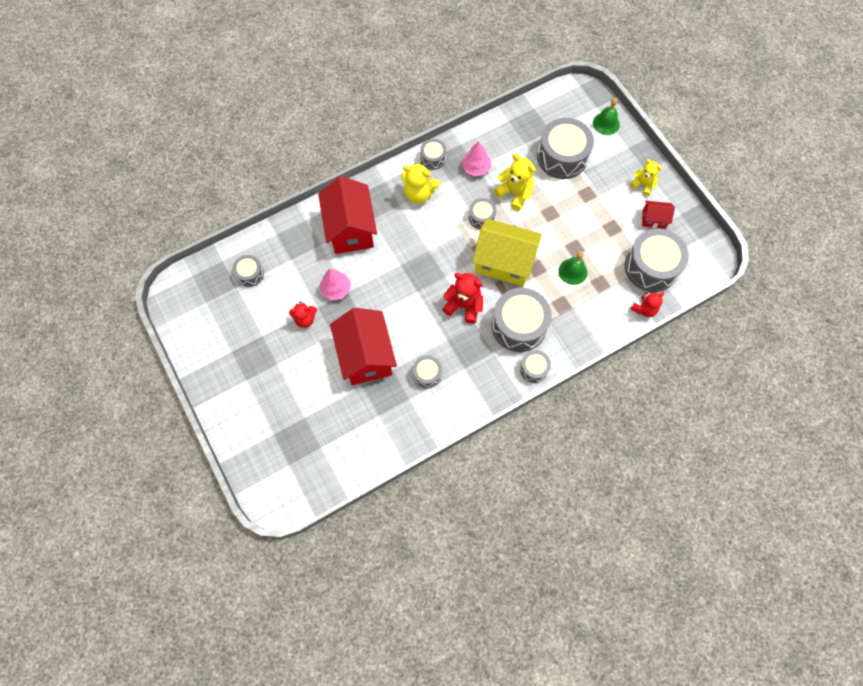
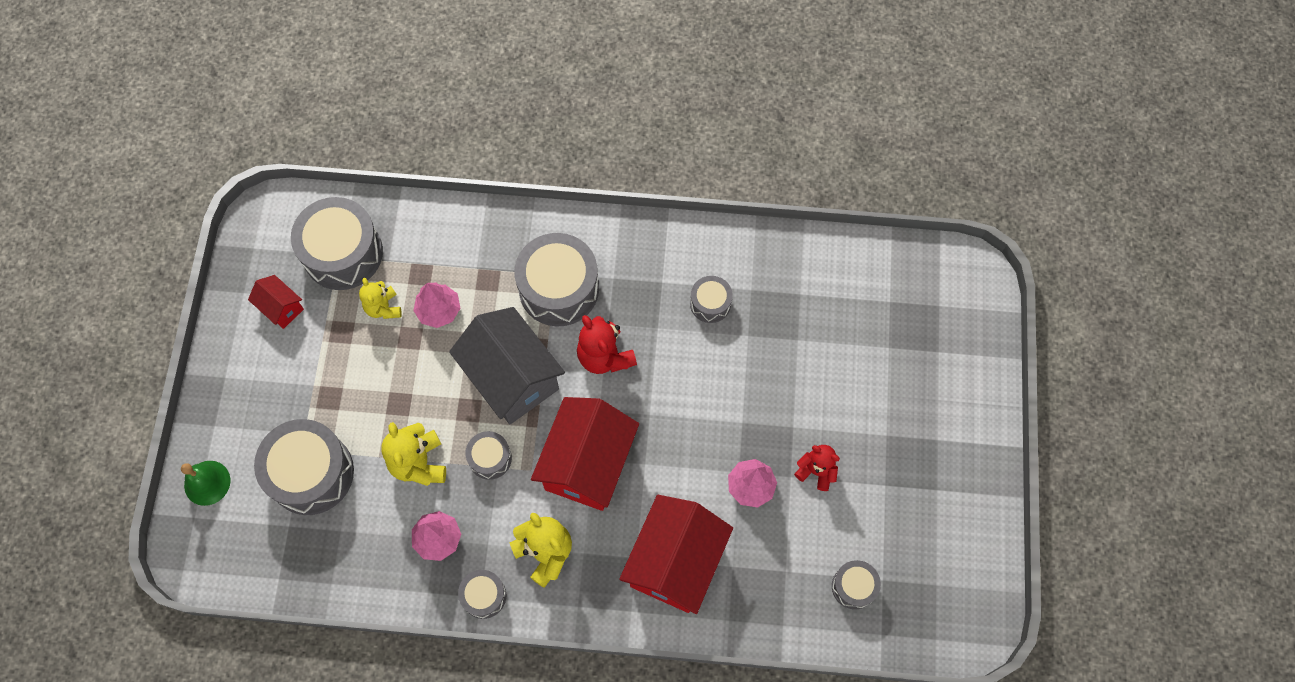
camera: 145 degrees left, 0 degrees up
red house [330,308,397,385] -> red house moved to [531,397,639,511]
yellow house [472,219,542,286] -> grey house [449,307,565,425]
grey drum [520,350,551,383] -> none
green bell [558,251,587,285] -> pink tree [413,283,461,328]
yellow teddy bear [630,159,662,196] -> yellow teddy bear moved to [359,278,402,319]
red teddy bear [630,292,664,317] -> none

